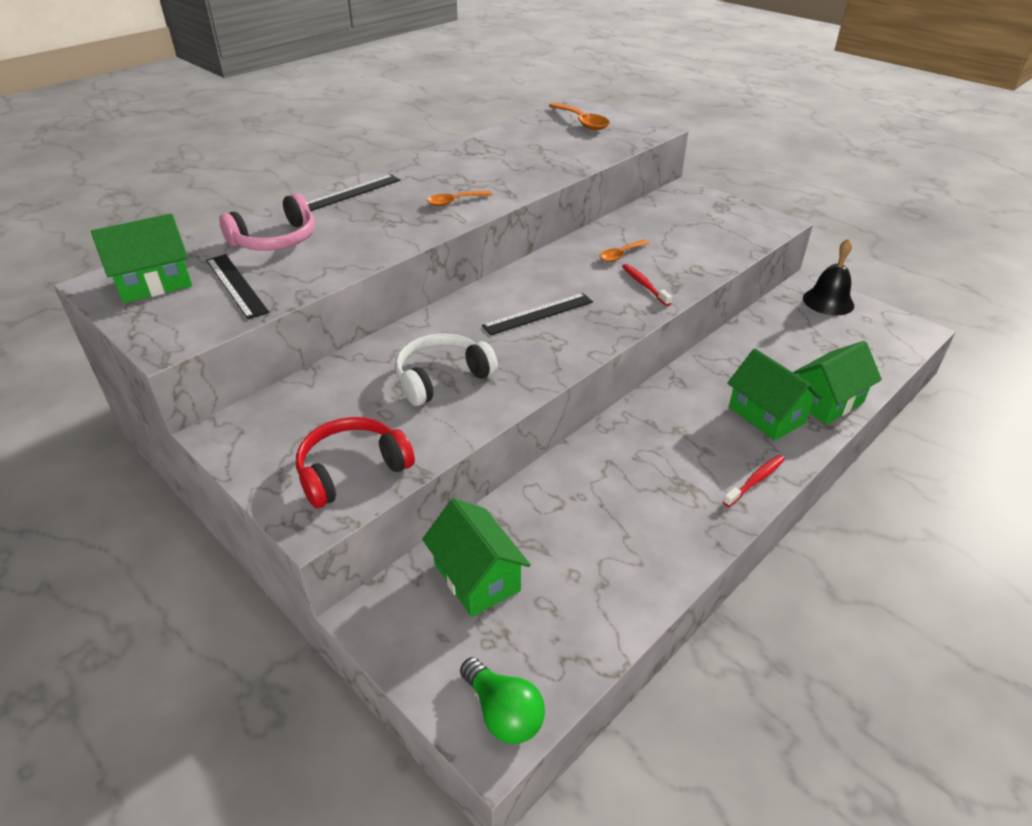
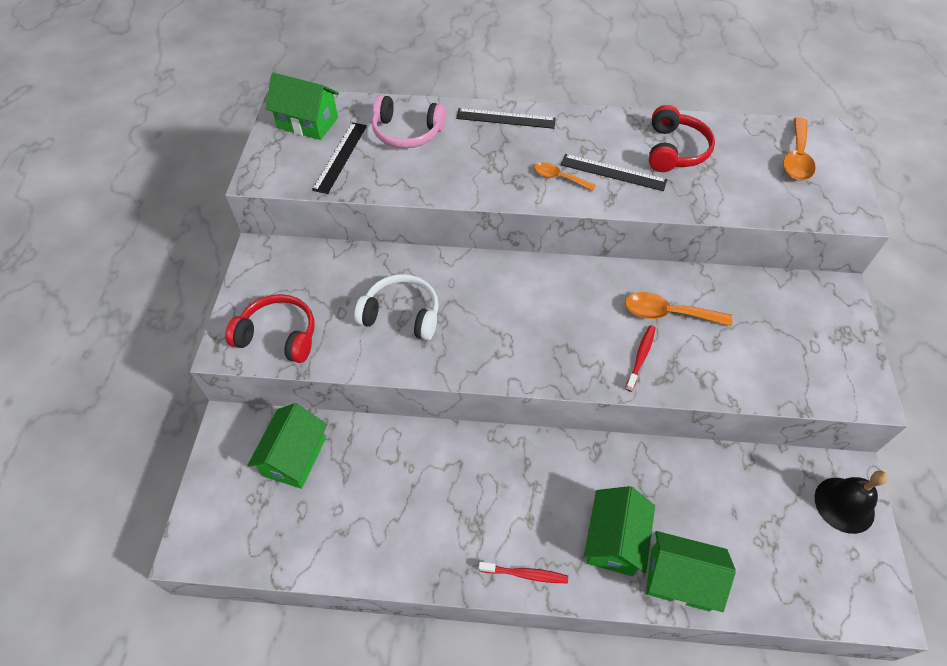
camera: 50 degrees right, 15 degrees up
green light bulb [460,657,545,744] -> none
black ruler [482,293,593,335] -> black ruler moved to [561,154,667,191]
orange spoon [600,240,649,262] -> orange spoon [625,292,733,326], size x1.58
none -> red headphones [649,105,715,172]

